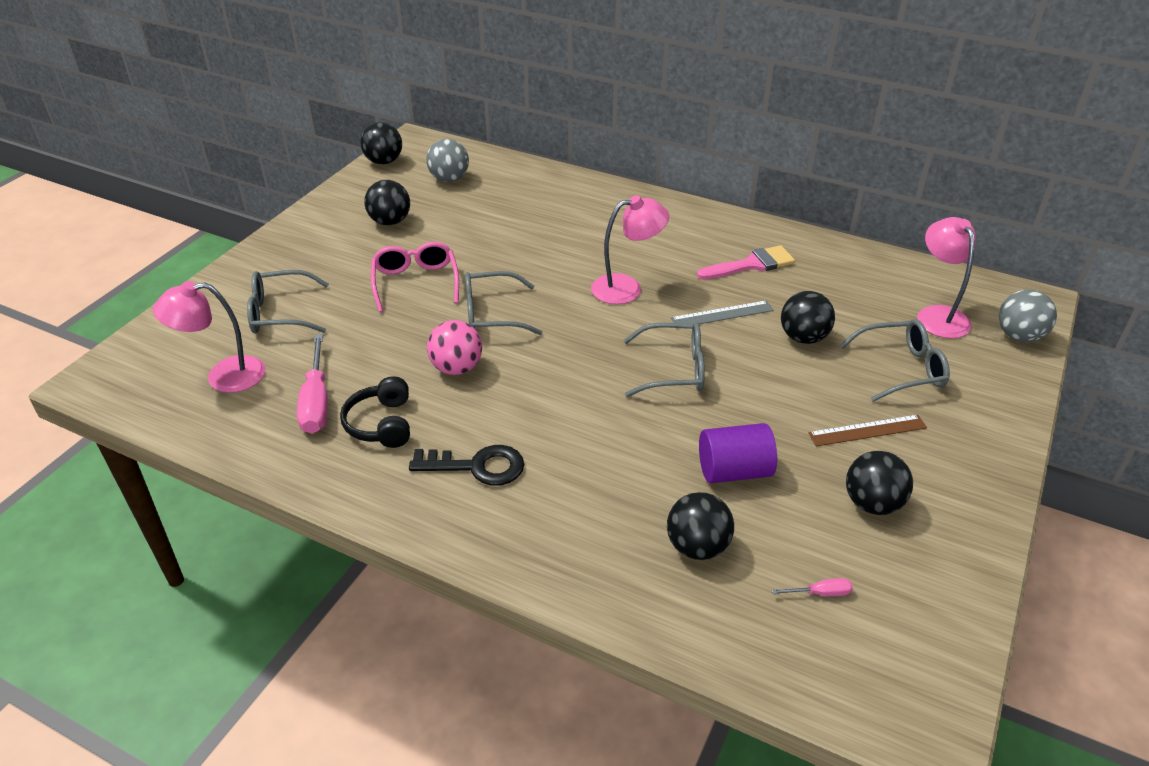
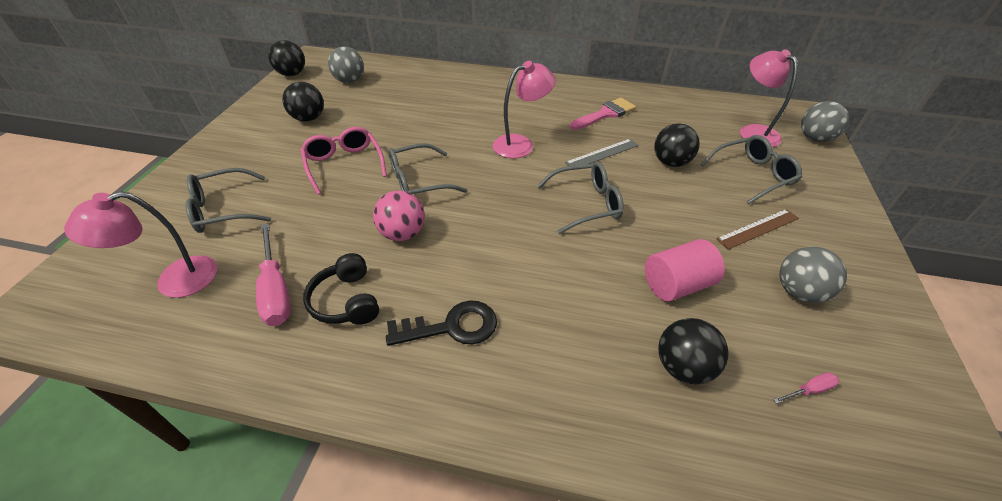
camera: 15 degrees left, 5 degrees up
purple cylinder [699,423,777,483] -> pink cylinder [645,239,725,301]
black ball [846,451,913,515] -> grey ball [779,247,847,303]

